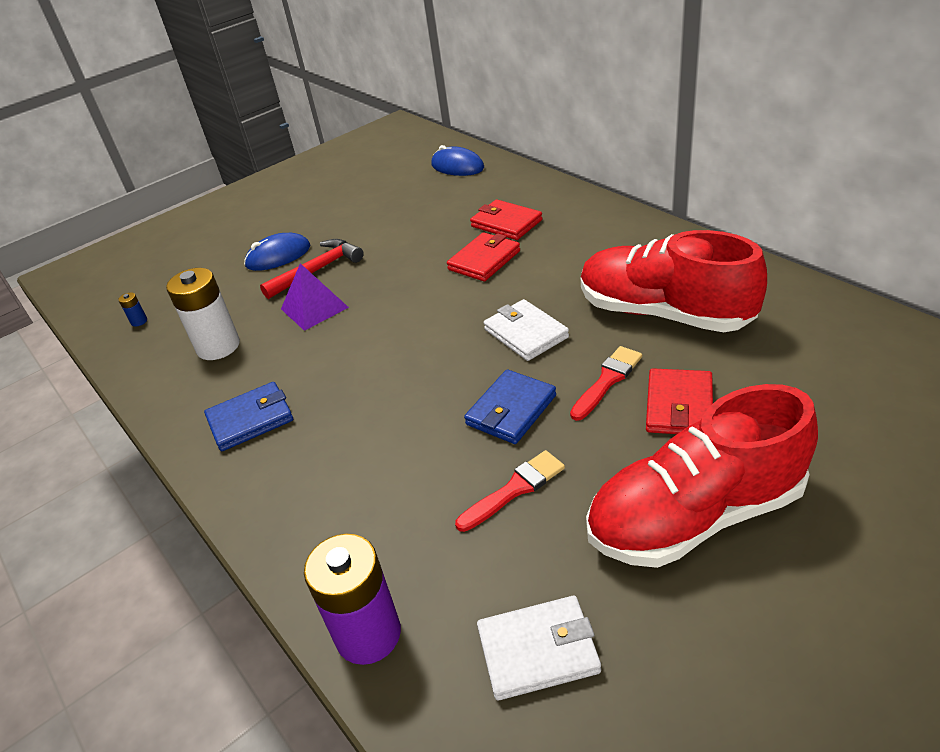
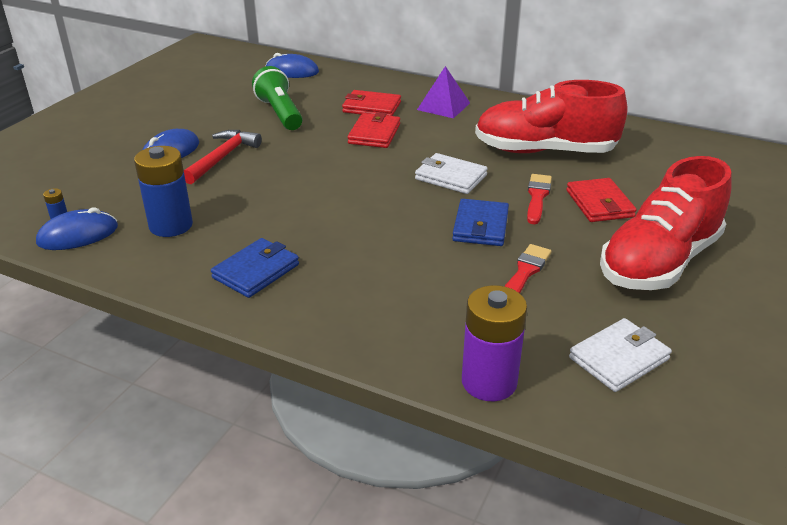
camera: 30 degrees left, 5 degrees down
white battery [166,268,240,360] -> blue battery [134,146,193,237]
purple pyramid [281,263,349,331] -> purple pyramid moved to [417,66,470,118]
none -> blue mouse [36,207,118,250]
none -> green flashlight [252,66,303,130]

